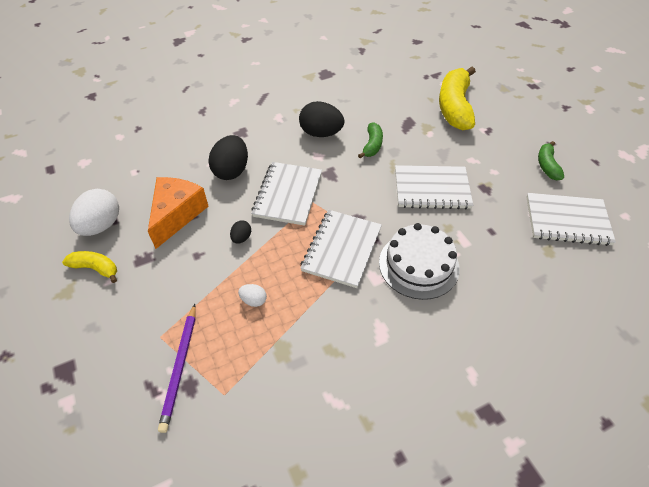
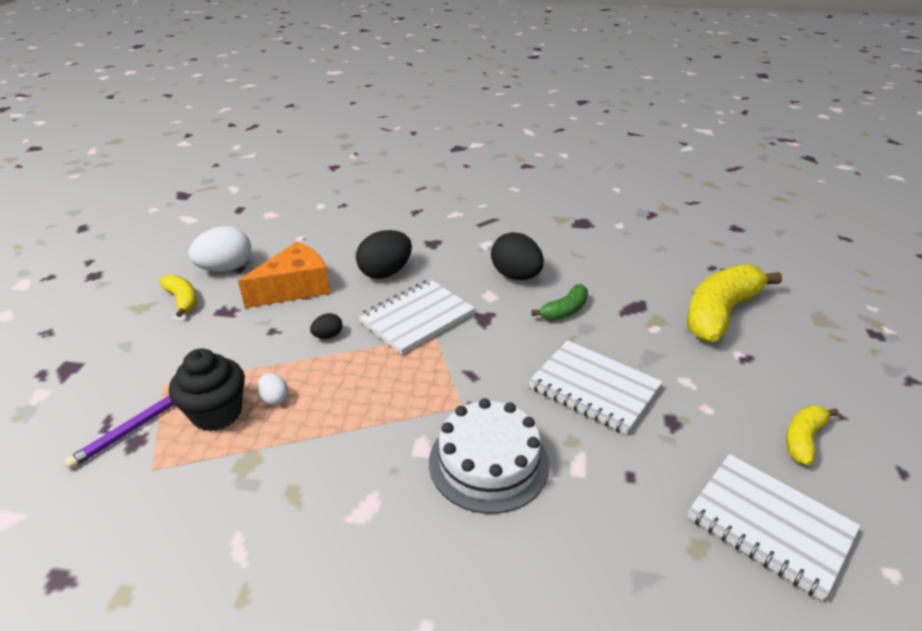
camera: 35 degrees right, 15 degrees down
white notebook [301,210,382,288] -> none
green banana [538,141,564,181] -> yellow banana [786,405,839,465]
none -> black cupcake [169,349,245,431]

